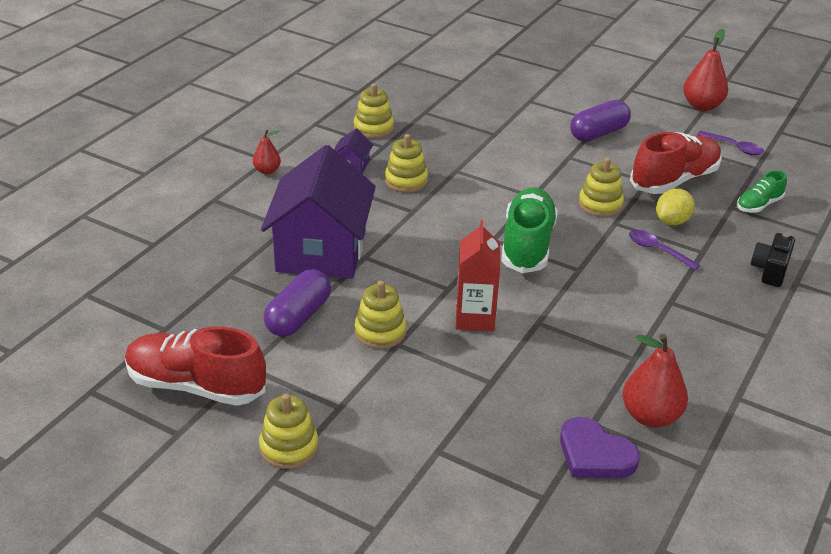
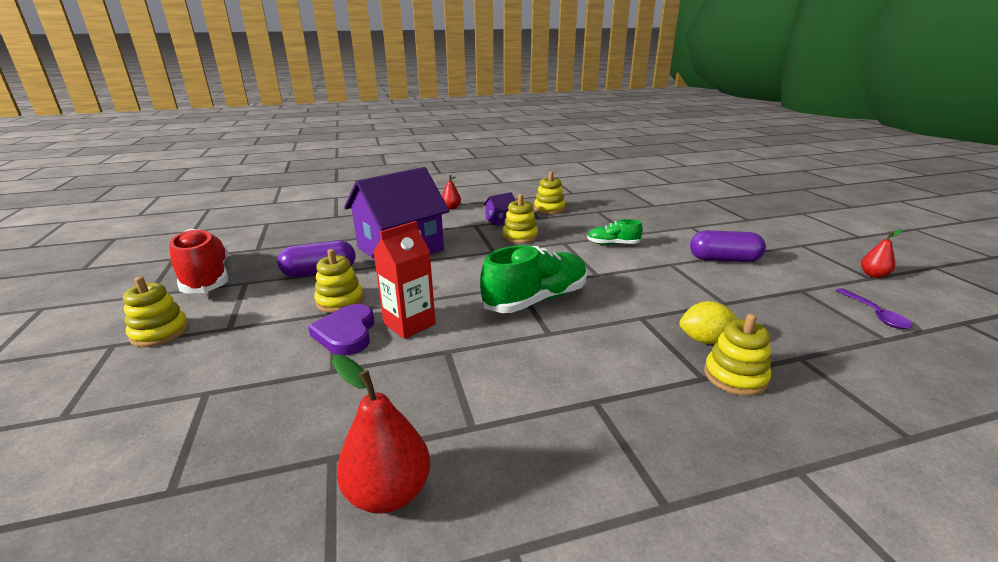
camera: 45 degrees right, 10 degrees down
purple heart [560,417,640,478] -> purple heart moved to [308,304,374,356]
yellow stacking toy [579,157,624,217] -> yellow stacking toy moved to [704,314,771,396]
purple spoon [629,230,700,270] -> none
red shoe [630,132,722,194] -> none
red pear [683,29,728,111] -> red pear [861,229,902,278], size x0.57
green shoe [737,170,787,213] -> green shoe moved to [587,219,643,245]
black camera [751,233,795,287] -> none

